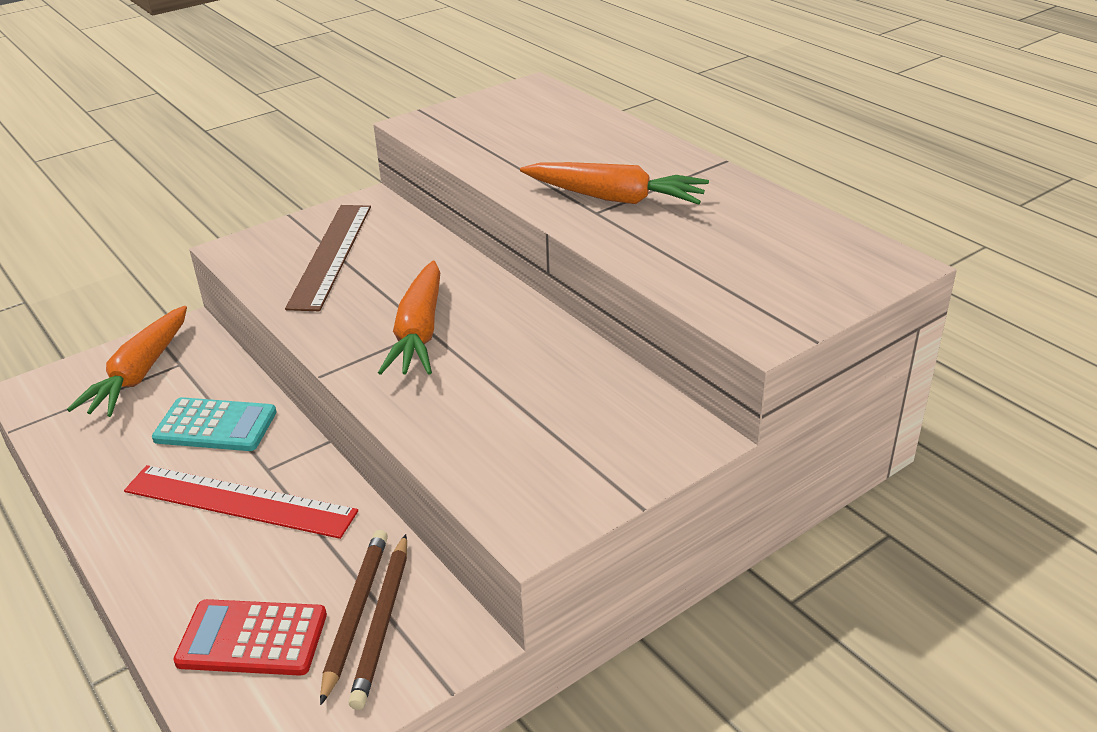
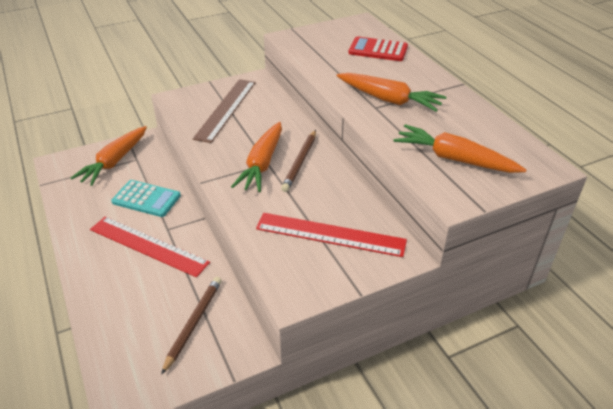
camera: 10 degrees right, 5 degrees up
red calculator [173,599,327,676] -> red calculator moved to [348,36,408,61]
brown pencil [348,534,407,710] -> brown pencil moved to [281,130,316,192]
none -> red ruler [256,213,407,257]
none -> orange carrot [393,124,526,173]

